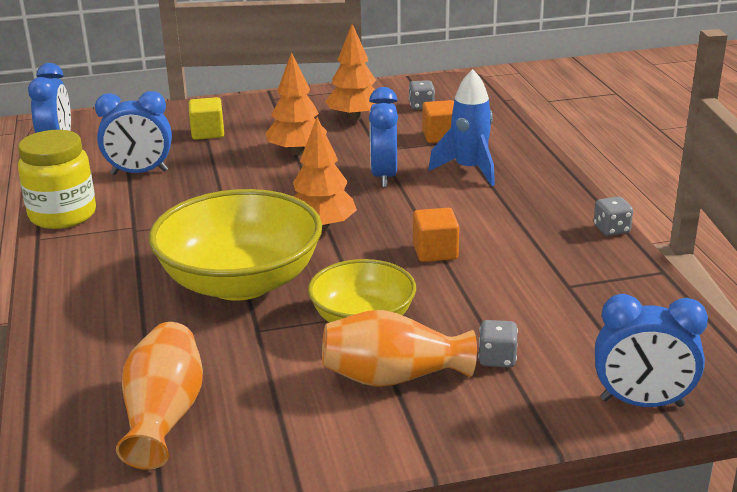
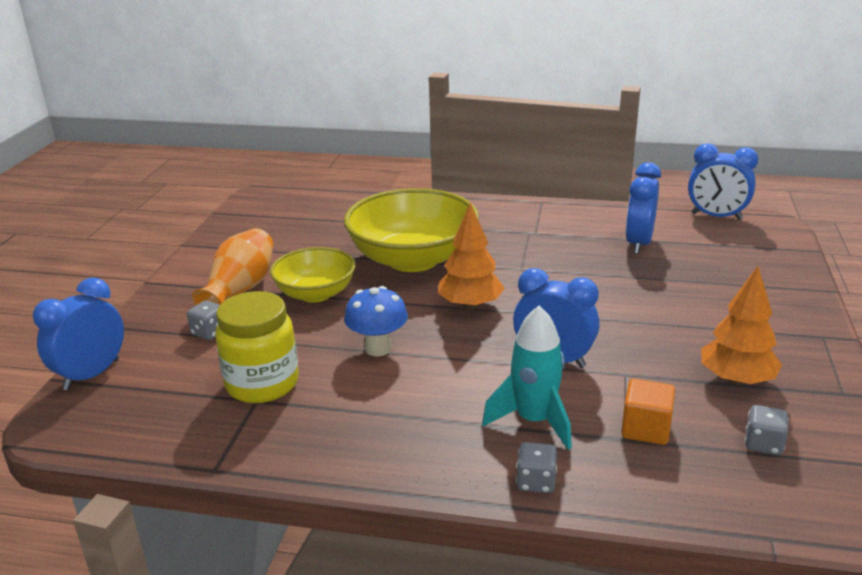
camera: 115 degrees right, 0 degrees up
yellow jar [18,130,96,229] -> yellow jar moved to [215,291,299,403]
orange vase [116,322,203,470] -> none
yellow cube [189,97,224,140] -> none
orange tree [265,52,327,155] -> none
orange cube [413,208,459,262] -> blue mushroom [344,286,408,356]
blue rocket [428,69,495,186] -> turquoise rocket [482,306,572,450]
grey dice [594,197,633,236] -> grey dice moved to [516,442,557,493]

